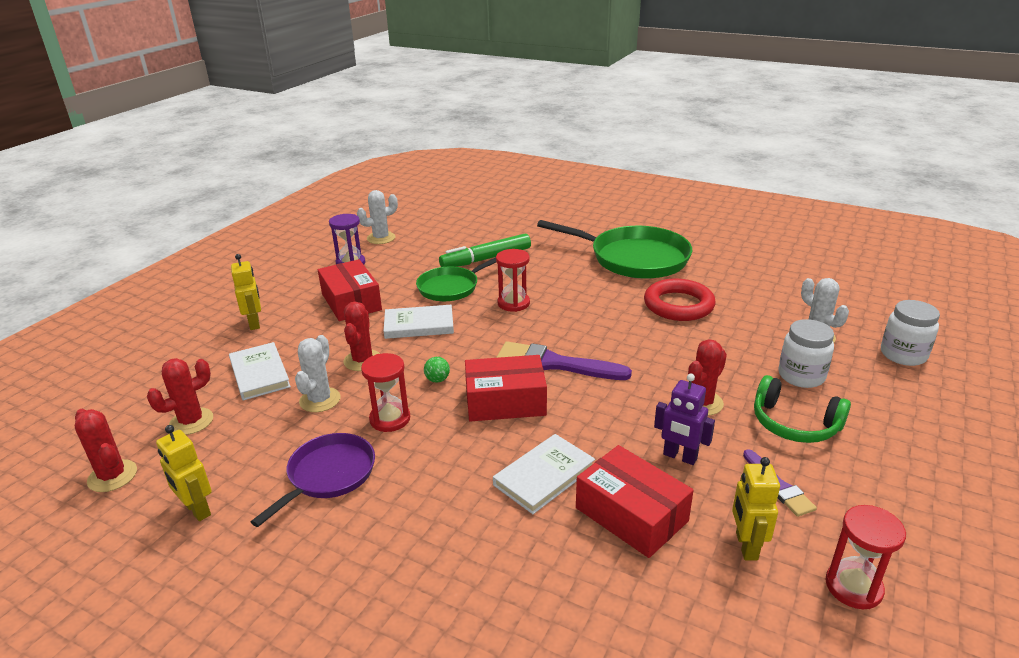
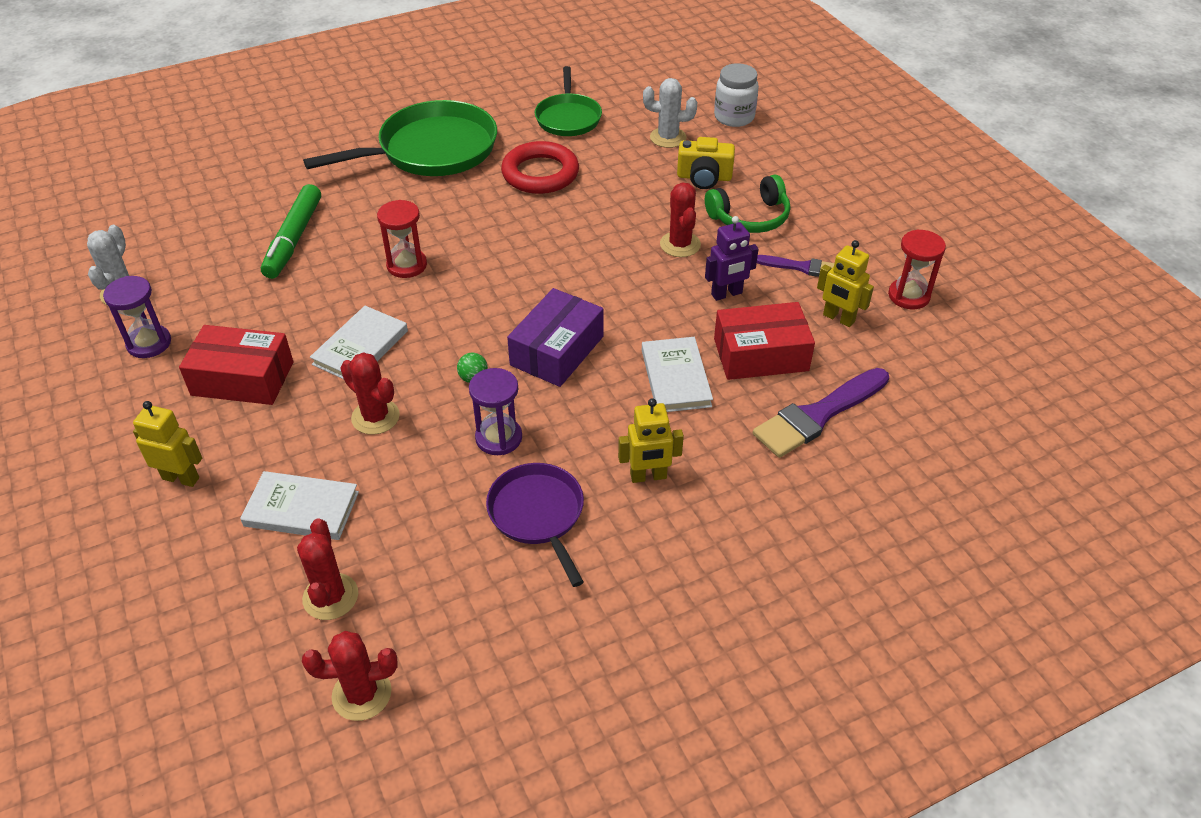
camera: 55 degrees left, 15 degrees up
yellow robot [156,425,212,521] -> yellow robot moved to [618,398,684,483]
white cactus [295,335,341,412] -> none
red hourglass [361,353,410,432] -> purple hourglass [469,368,522,455]
green pan [416,258,496,301] -> green pan moved to [535,66,602,136]
red box [465,355,547,421] -> purple box [507,288,604,387]
purple brush [496,342,632,380] -> purple brush moved to [753,368,889,458]
white jar [778,319,834,388] -> yellow camera [677,137,735,189]

